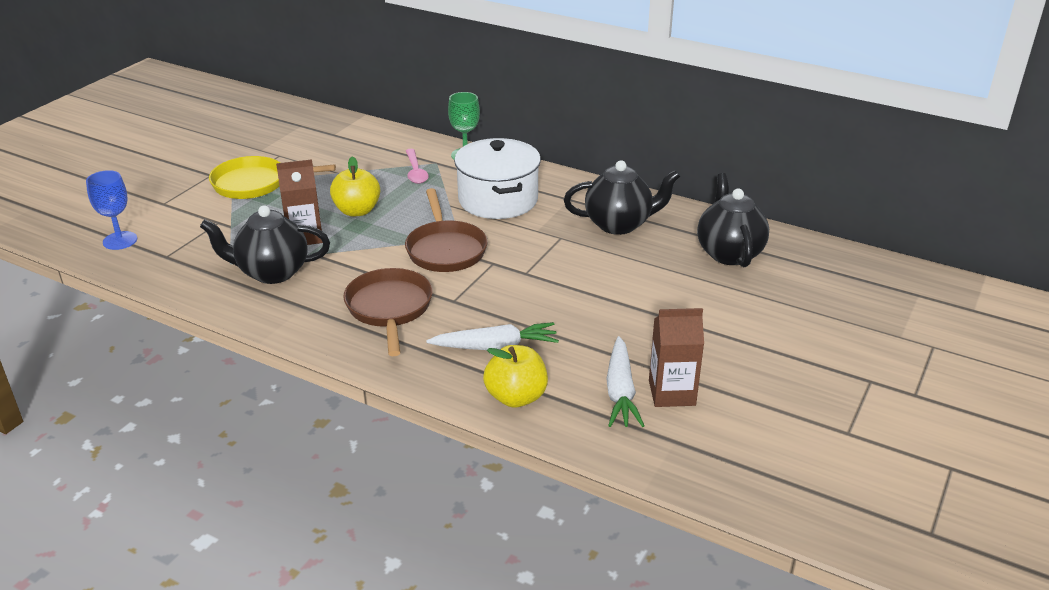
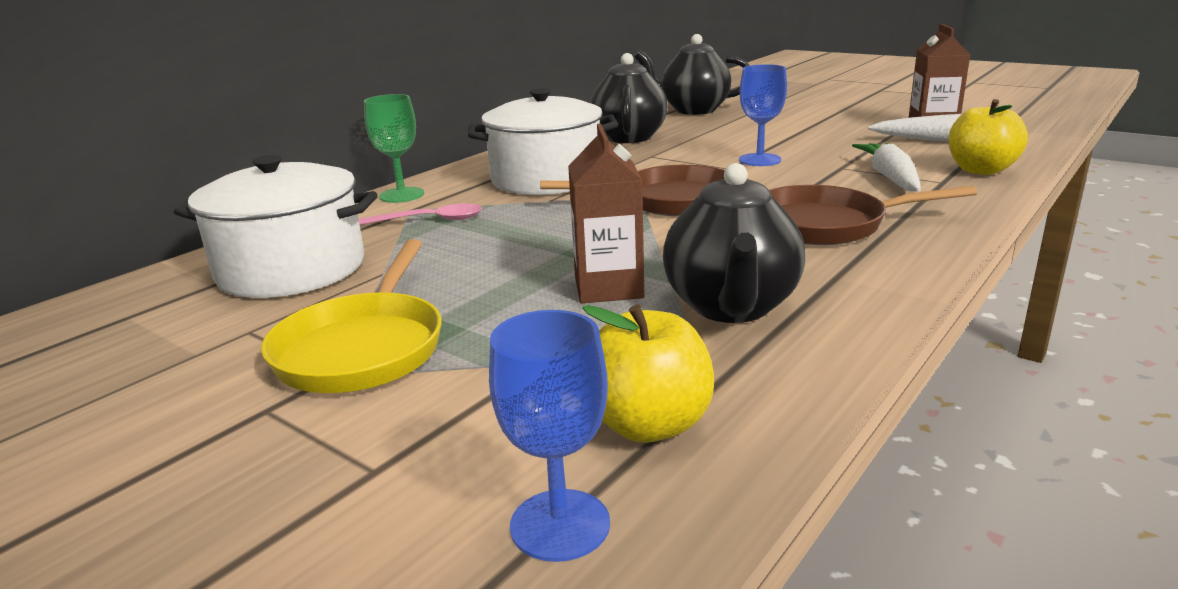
camera: 80 degrees left, 10 degrees down
yellow apple [330,156,380,216] -> yellow apple moved to [582,304,714,443]
none -> white pot [174,155,378,298]
none -> blue goblet [739,64,787,166]

